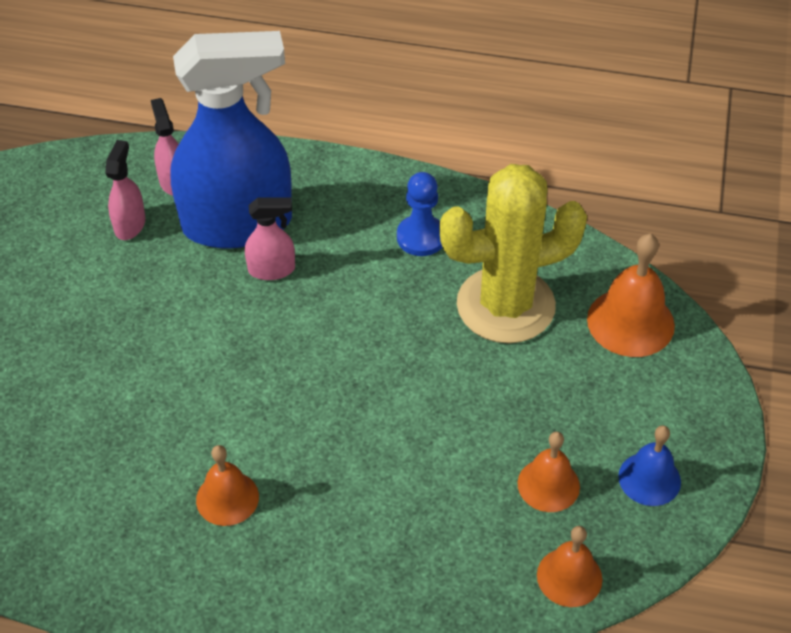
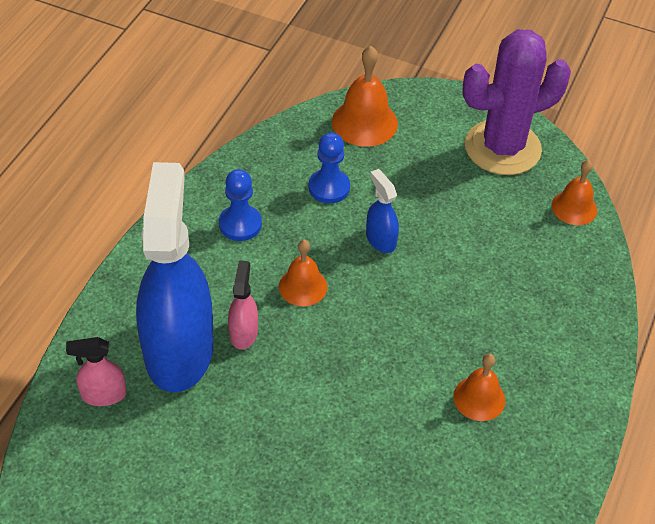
camera: 80 degrees left, 0 degrees up
pink spray bottle [105,140,146,240] -> none
yellow cactus [439,164,587,343] -> blue pawn [309,132,350,204]
orange bell [517,432,580,512] -> orange bell moved to [279,240,327,306]
blue bell [618,425,681,506] -> purple cactus [462,29,571,175]
none -> blue spray bottle [366,169,399,253]

